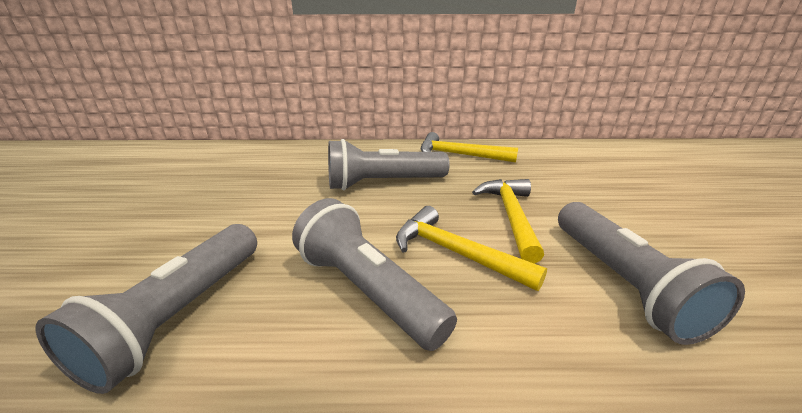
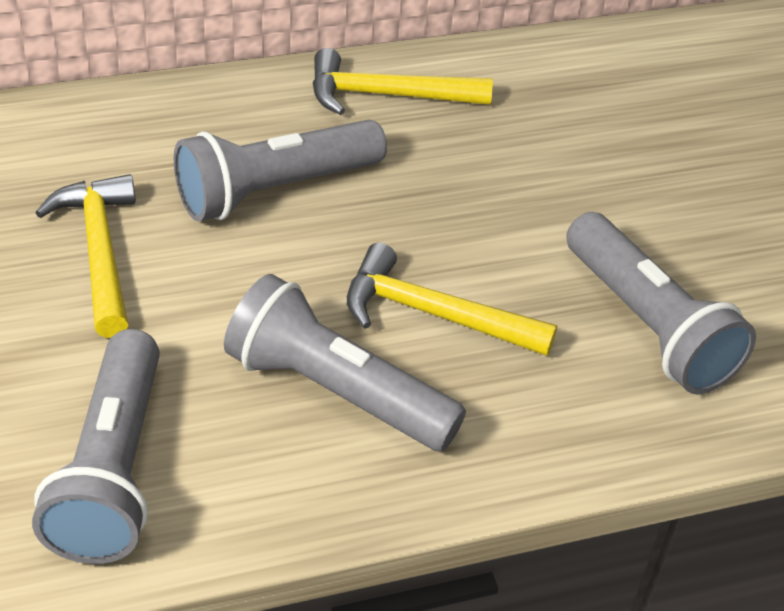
camera: 20 degrees left, 15 degrees up
yellow hammer [472,179,544,264] -> yellow hammer moved to [35,174,136,338]

